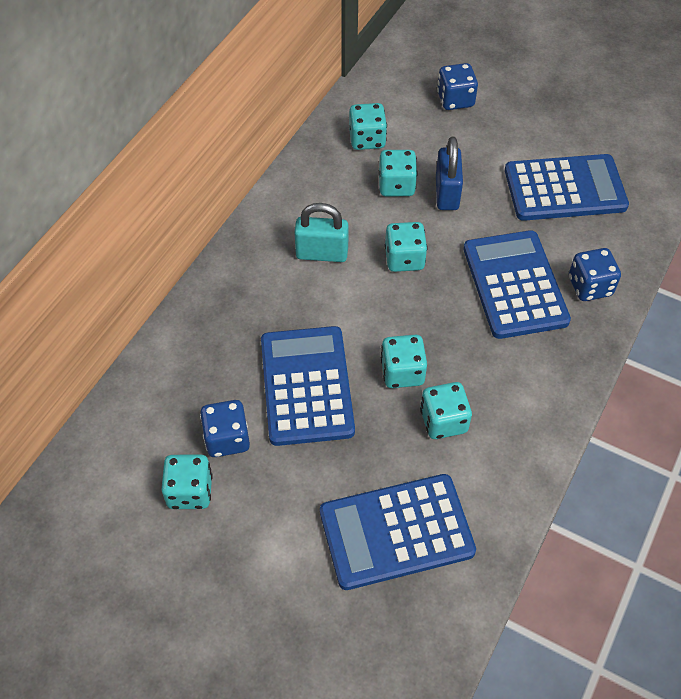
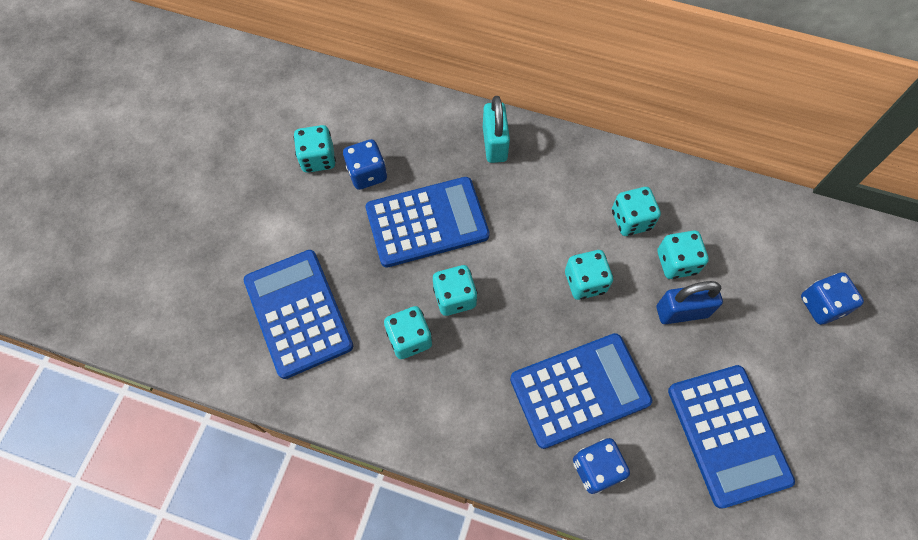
camera: 80 degrees right, 10 degrees up
turquoise padlock [294,203,349,262] -> turquoise padlock moved to [483,96,510,163]
turquoise dice [349,103,387,150] -> turquoise dice moved to [612,187,661,236]

